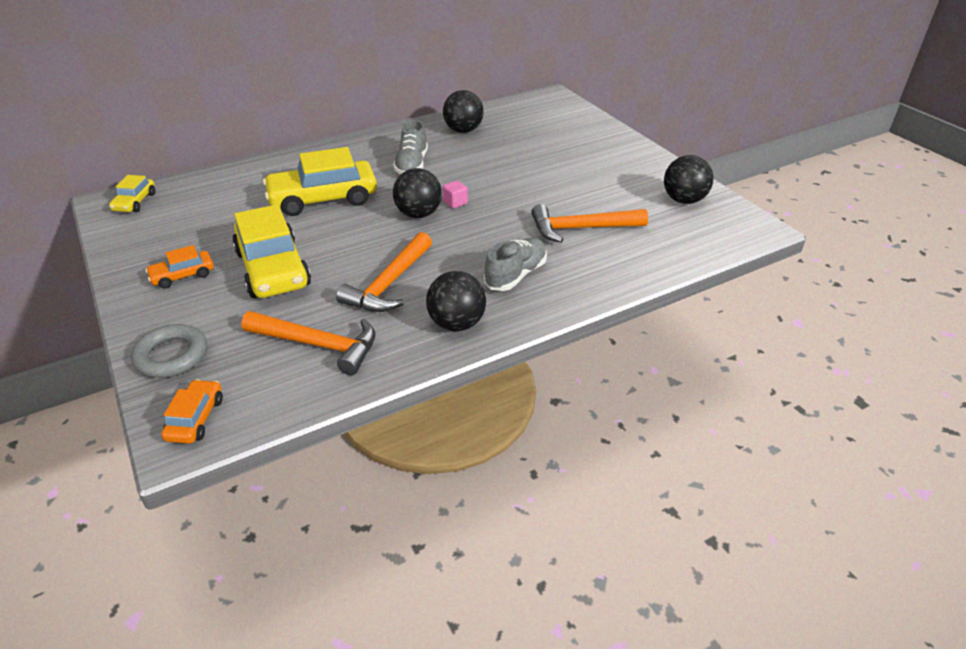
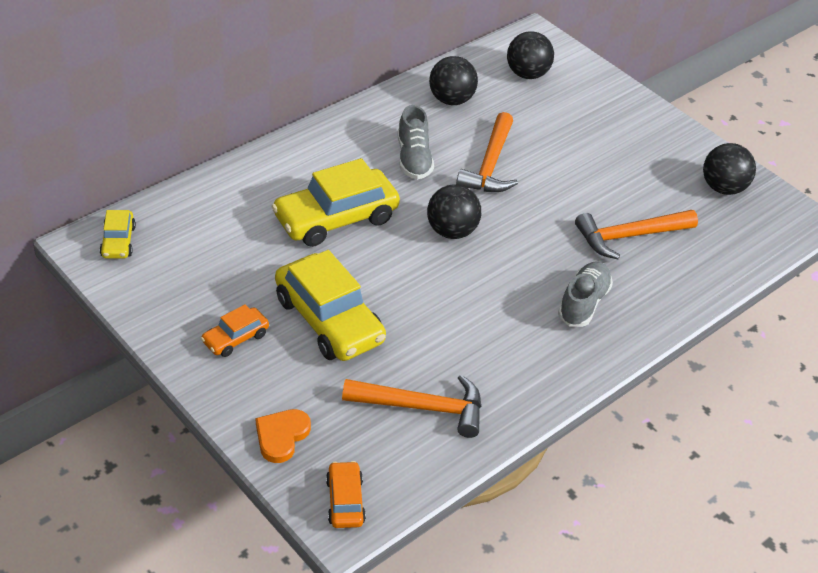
camera: 15 degrees left, 5 degrees up
grey ring [131,324,207,378] -> orange heart [256,409,311,463]
orange hammer [336,232,432,312] -> orange hammer moved to [456,112,518,192]
black ball [426,271,486,331] -> black ball moved to [507,31,554,79]
pink cube [442,181,468,209] -> none

